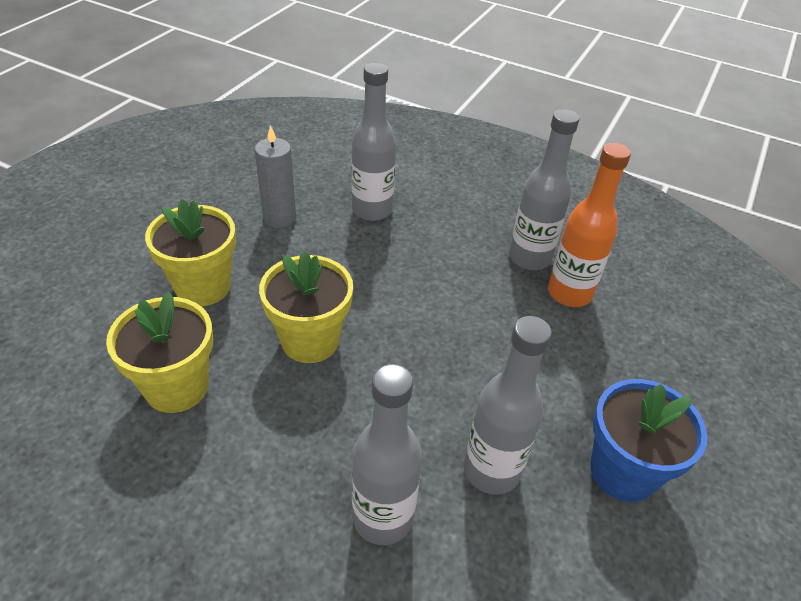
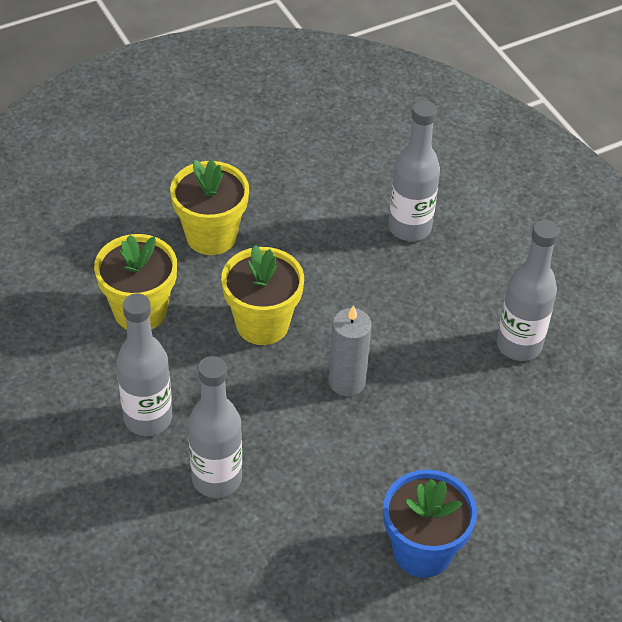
camera: 35 degrees right, 5 degrees up
grey candle [255,125,296,228] -> grey candle moved to [328,305,372,396]
grey bottle [464,316,552,495] -> grey bottle moved to [116,293,172,436]
orange bottle [548,143,631,307] -> none

